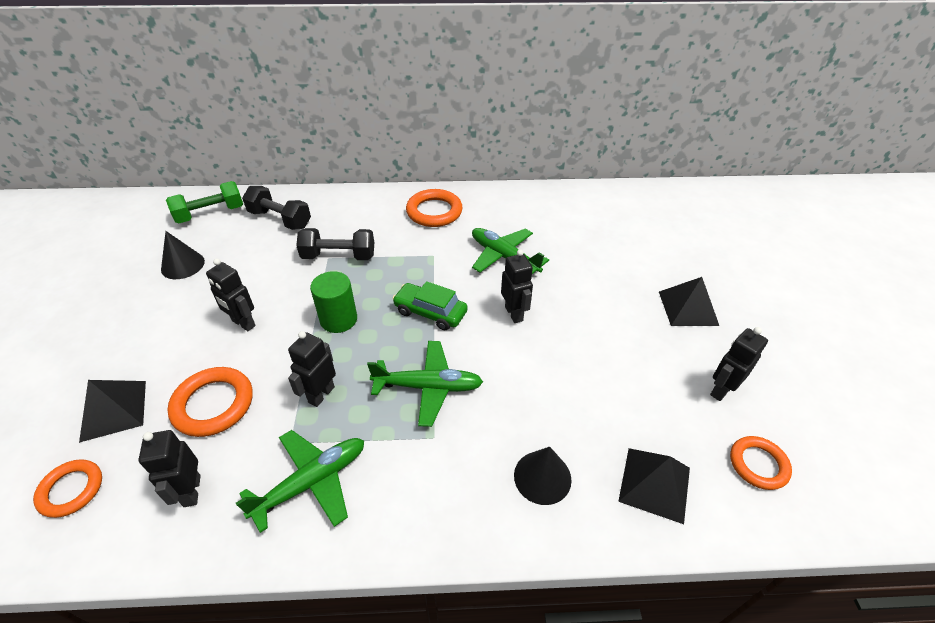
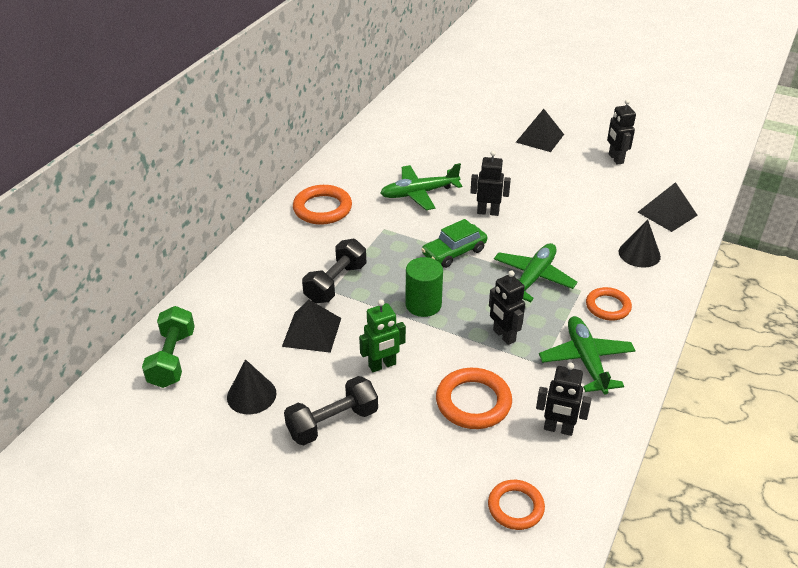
camera: 60 degrees left, 5 degrees down
black pyramid [79,380,146,443] -> black pyramid moved to [282,300,341,353]
black robot [206,258,256,331] -> green robot [359,300,406,372]
black dumbbell [242,186,311,230] -> black dumbbell moved to [284,376,378,446]
orange ring [730,436,792,490] -> orange ring moved to [586,287,632,320]

